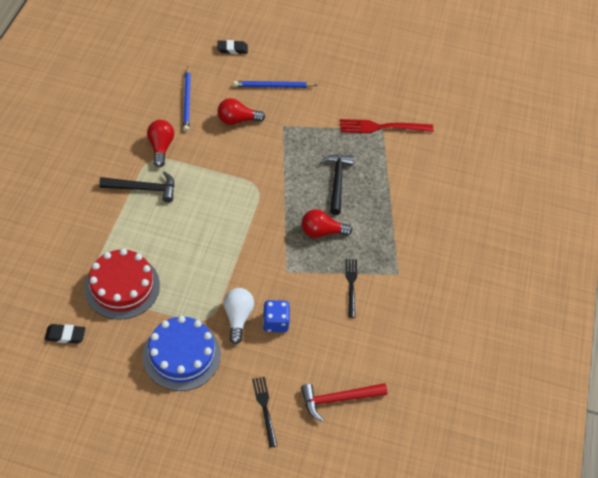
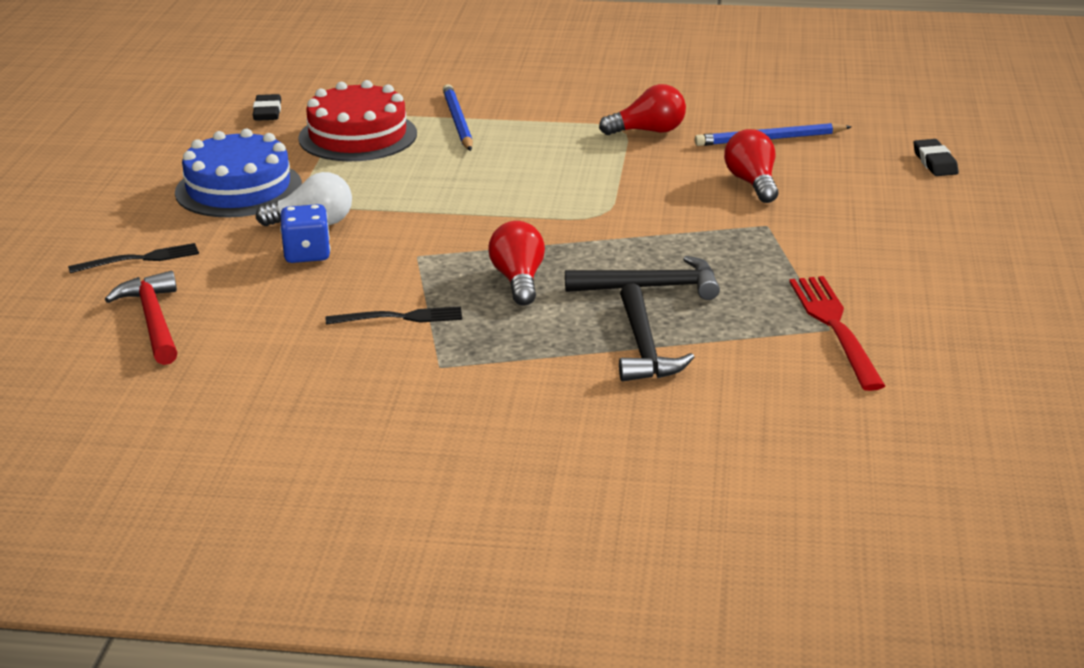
camera: 90 degrees right, 25 degrees down
black hammer [99,171,175,203] -> black hammer moved to [619,283,694,381]
blue pencil [233,81,317,88] -> blue pencil moved to [443,84,473,151]

